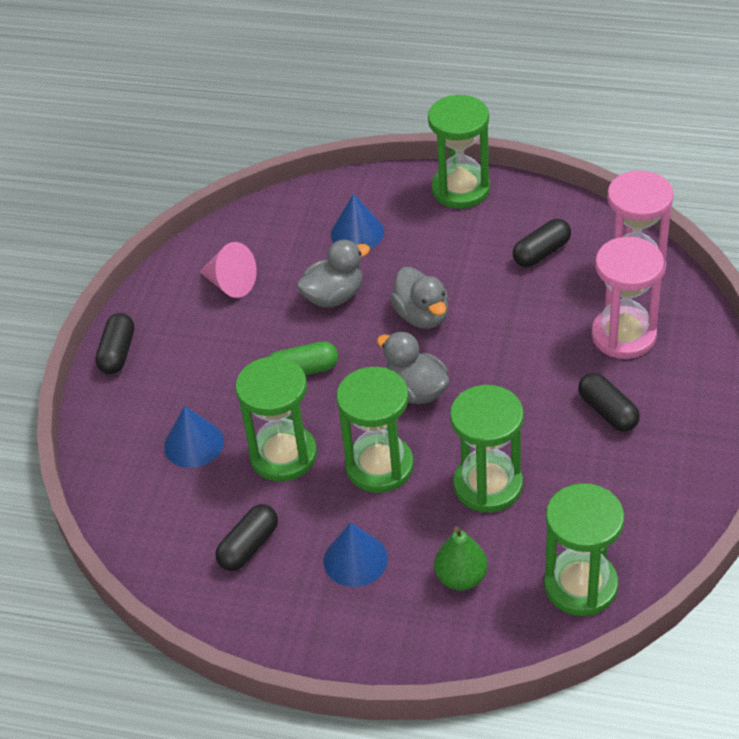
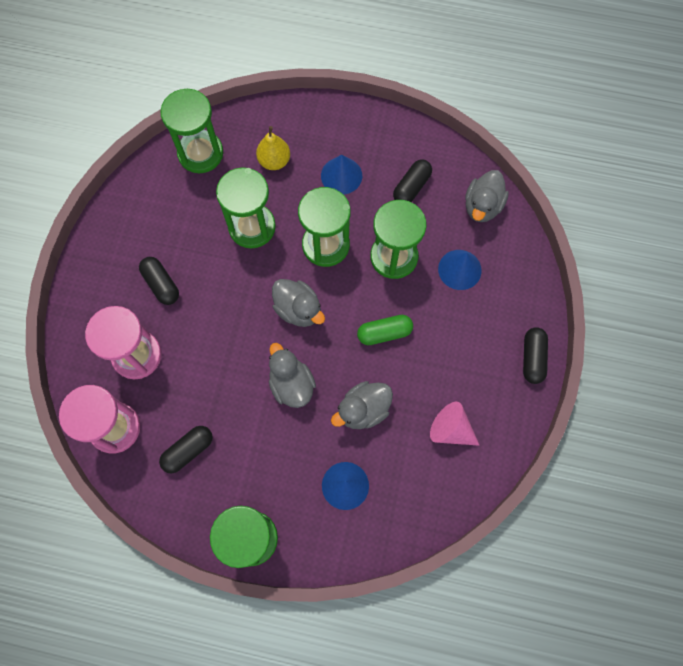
camera: 175 degrees right, 25 degrees up
green pear [434,526,488,590] -> yellow pear [256,126,290,170]
none -> grey duck [465,170,509,222]

